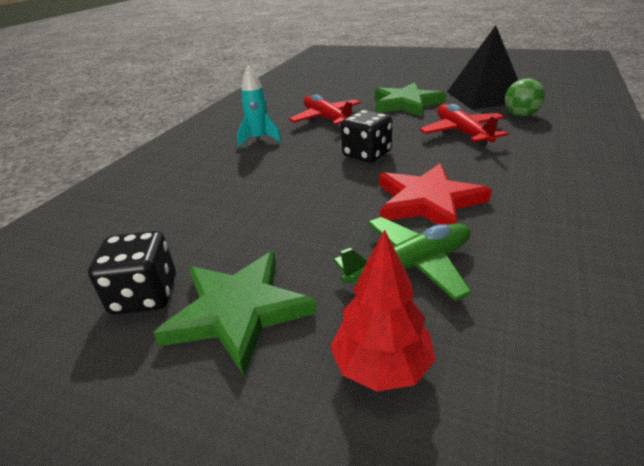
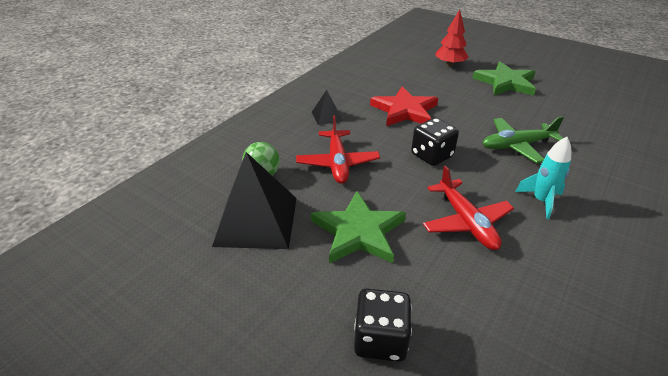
camera: 170 degrees left, 5 degrees up
black dice [88,231,176,315] -> black dice moved to [354,289,412,362]
green plane [334,217,472,301] -> green plane moved to [483,116,564,163]
none -> black pyramid [312,90,343,125]

